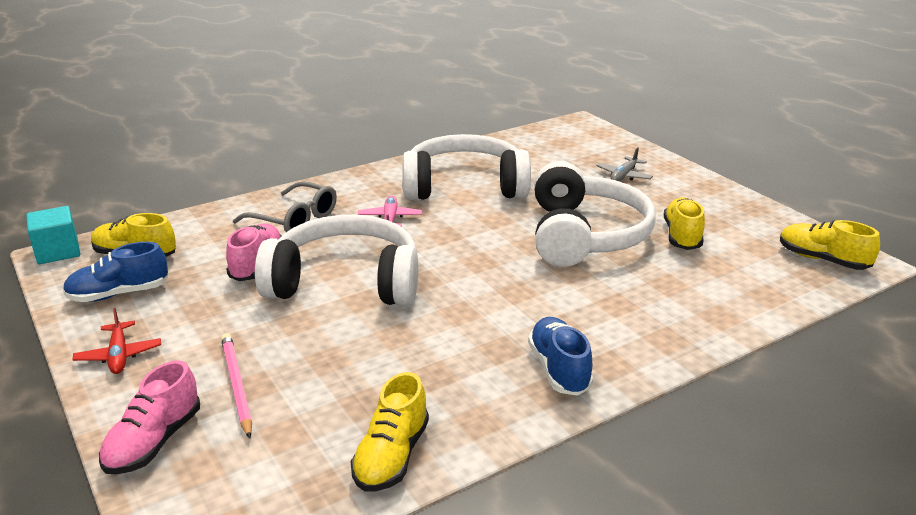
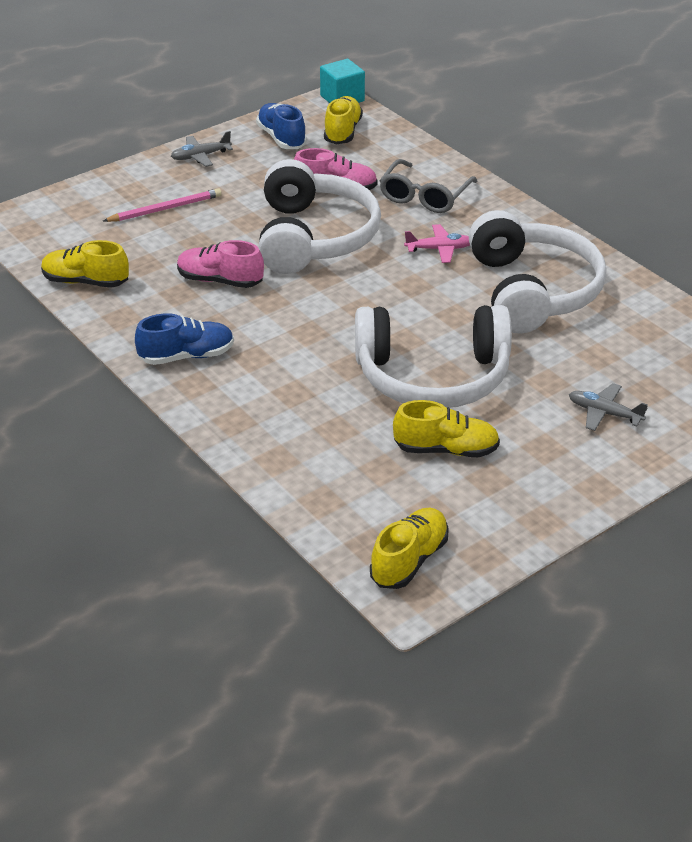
camera: 85 degrees right, 10 degrees up
red plane [72,308,161,374] -> grey plane [171,131,233,167]
pink shoe [99,360,200,474] -> pink shoe moved to [177,240,264,288]

